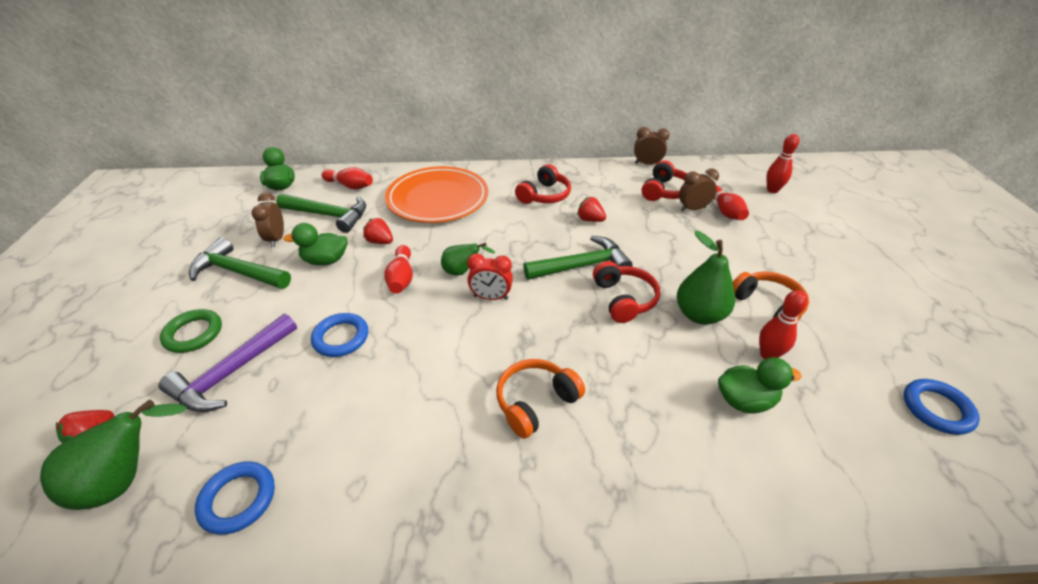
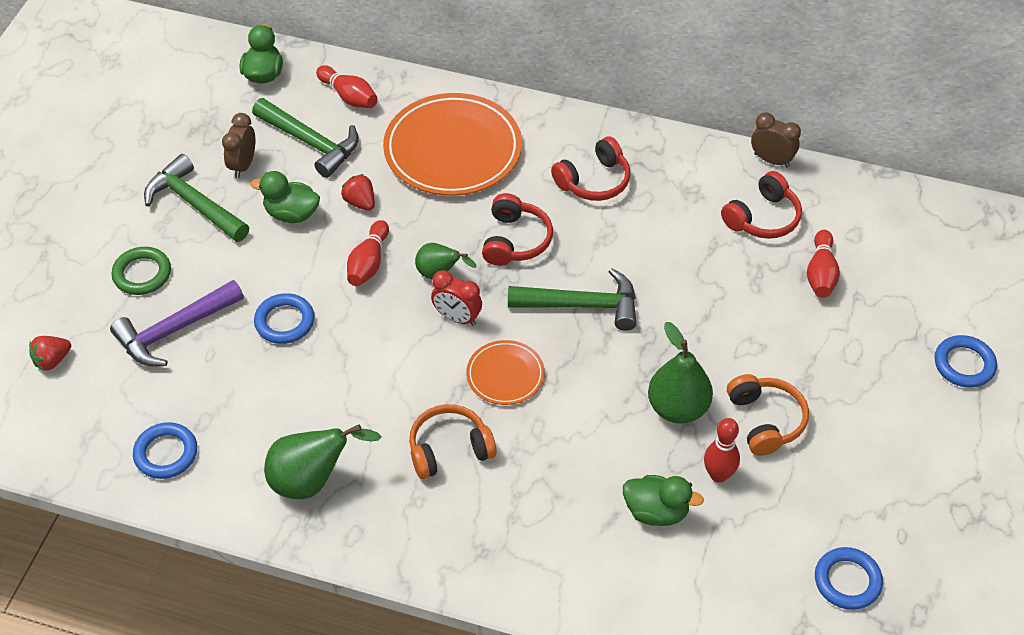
camera: 20 degrees right, 10 degrees up
green pear [40,400,187,510] -> green pear moved to [264,424,382,499]
red strawberry [577,197,606,222] -> none
red headphones [593,261,660,323] -> red headphones moved to [482,193,553,266]
brown clock [679,169,719,212] -> none
red bowling pin [766,134,799,193] -> none
none -> orange plate [466,340,545,405]
none -> blue ring [935,335,997,388]

